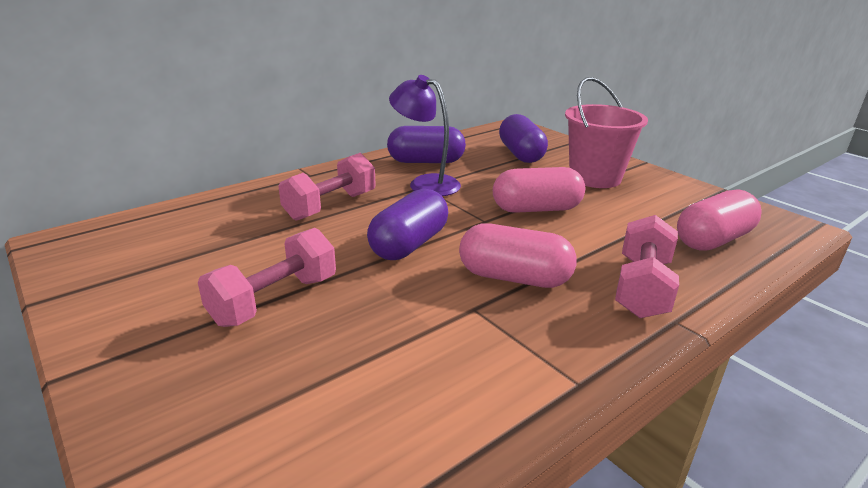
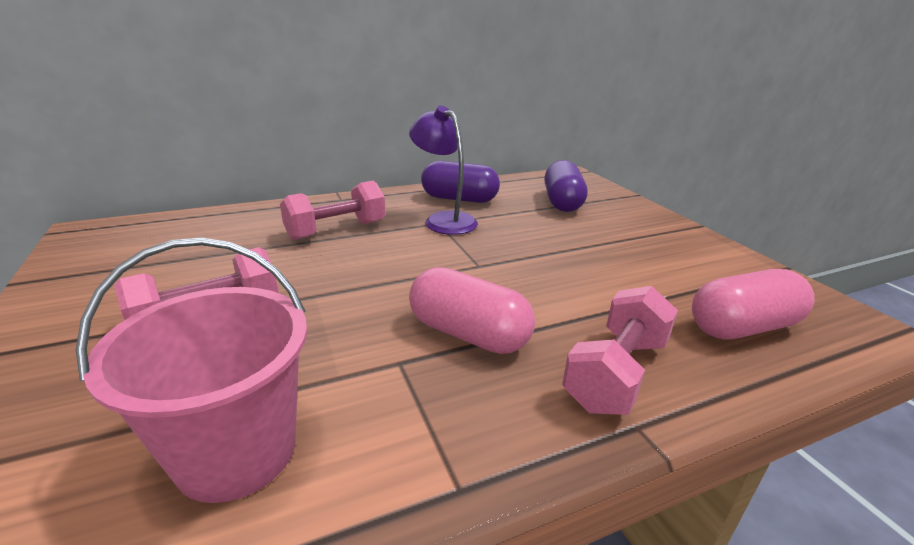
camera: 15 degrees right, 0 degrees up
purple capsule [367,189,448,260] -> none
pink capsule [493,167,585,213] -> none
pink bucket [565,77,648,188] -> pink bucket moved to [76,237,307,503]

